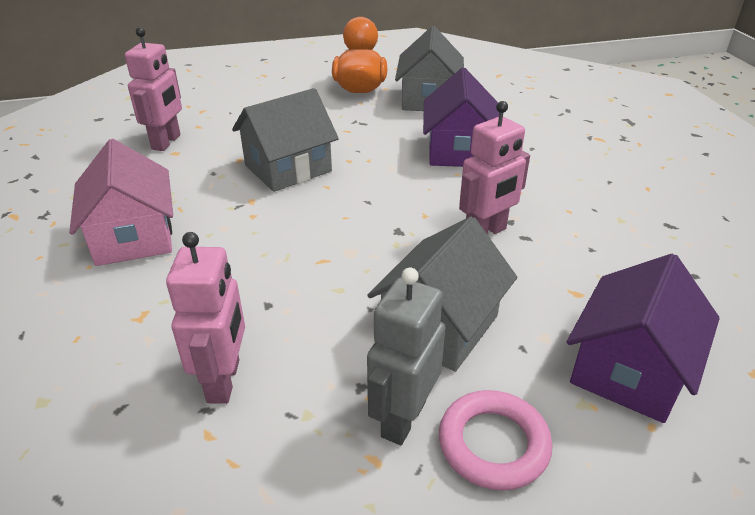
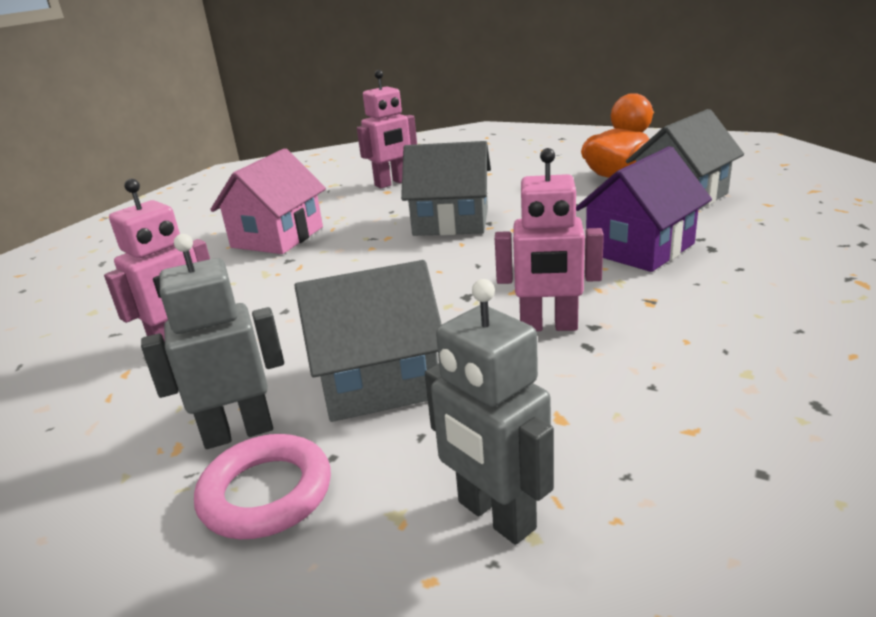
camera: 45 degrees right, 10 degrees down
purple house [567,254,720,423] -> grey robot [425,279,554,545]

